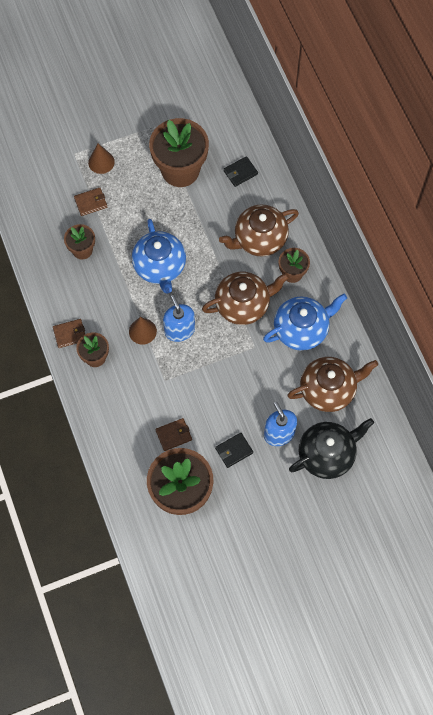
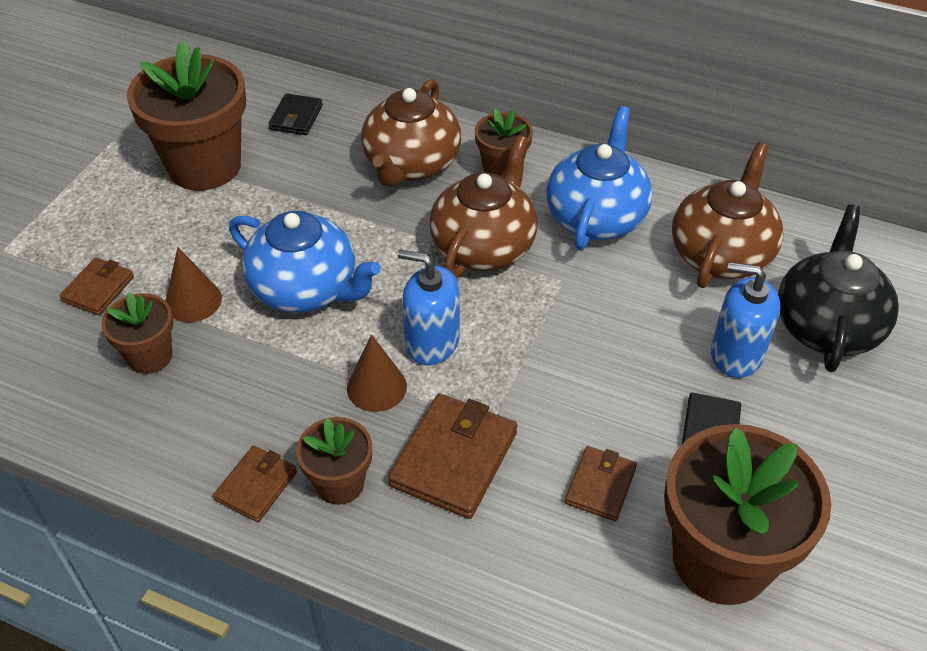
camera: 45 degrees left, 20 degrees down
brown cone [88,144,115,174] -> brown cone moved to [166,247,222,322]
none -> brown wallet [388,393,517,519]

